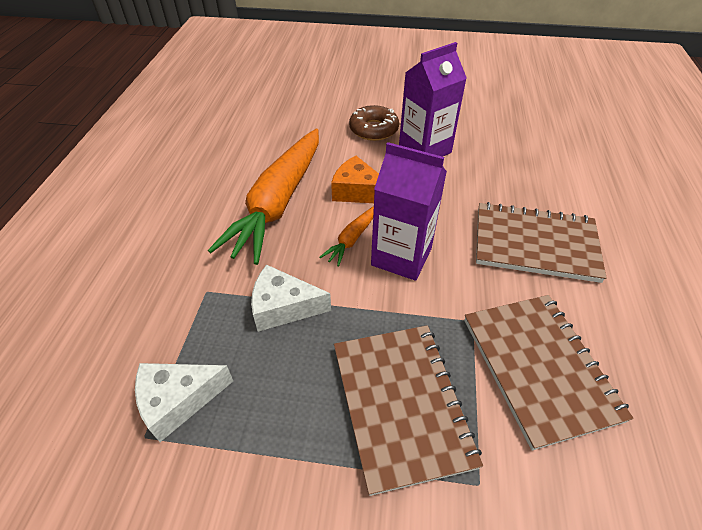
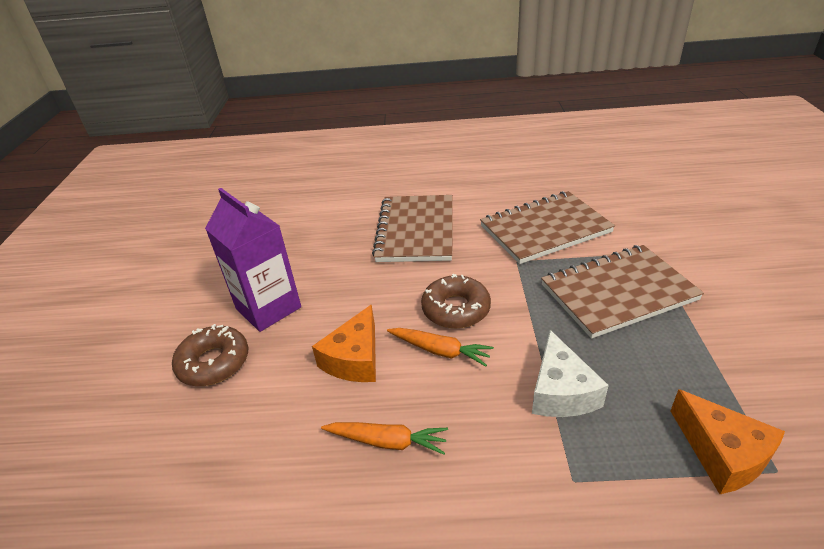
camera: 95 degrees left, 10 degrees down
white cheese [135,363,233,442] -> orange cheese [671,389,785,494]
orange carrot [208,129,319,265] -> orange carrot [321,422,448,455], size x0.43
purple carton [371,142,447,281] -> brown donut [421,274,491,328]

